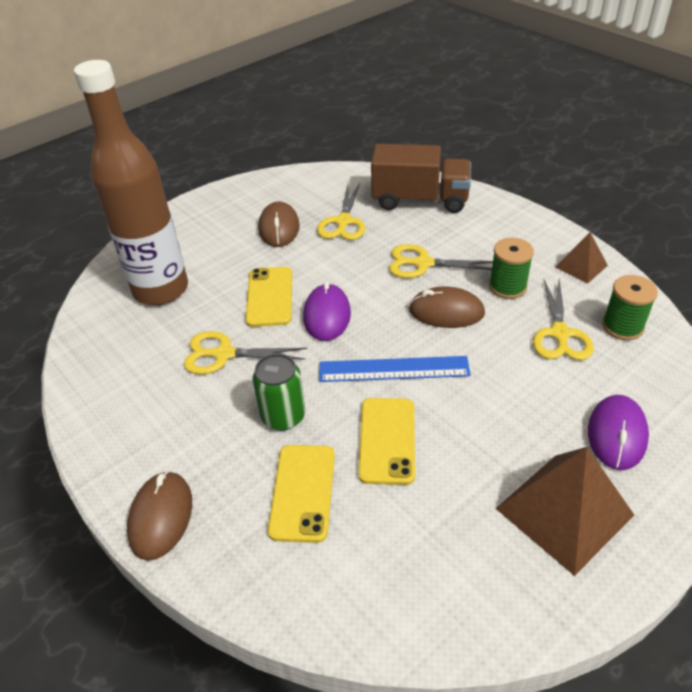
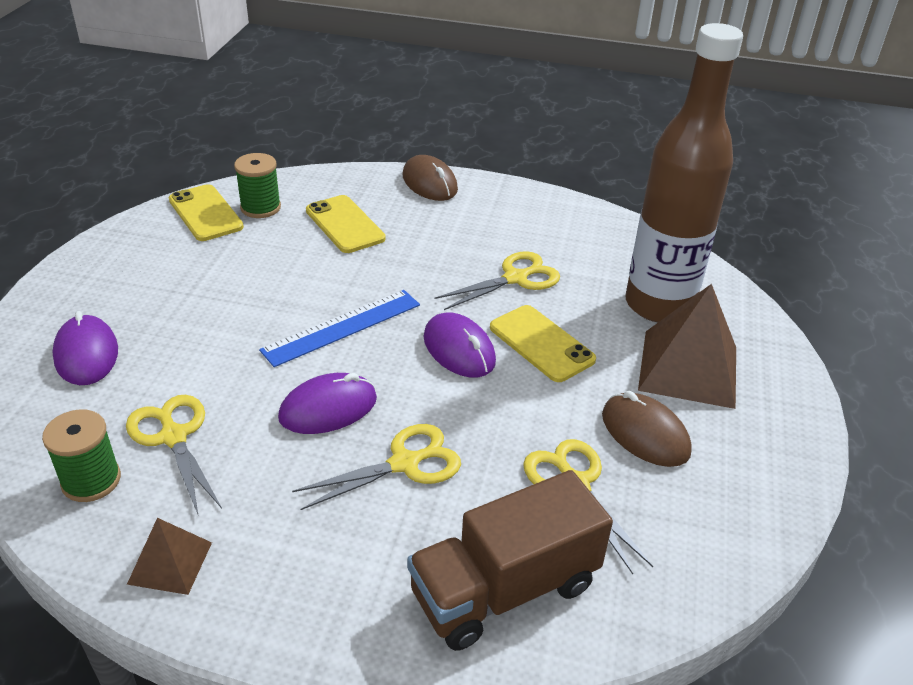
camera: 140 degrees right, 5 degrees down
green can [253,353,305,431] -> none
yellow phone [358,398,415,485] -> yellow phone moved to [169,184,244,241]
brown mouse [409,287,485,328] -> purple mouse [278,373,377,434]
green spool [489,238,534,299] -> green spool moved to [234,153,281,218]
brown pyramid [496,447,634,576] -> brown pyramid moved to [638,284,736,409]

